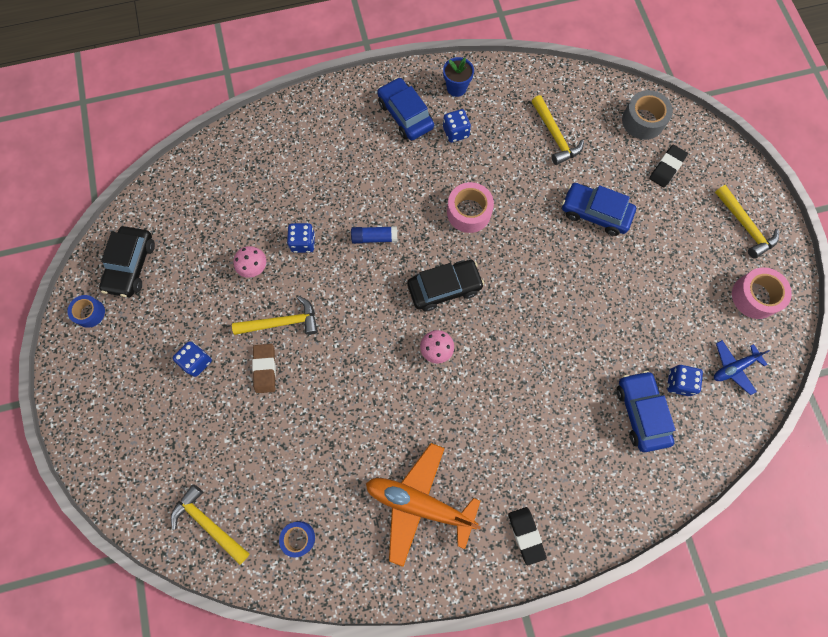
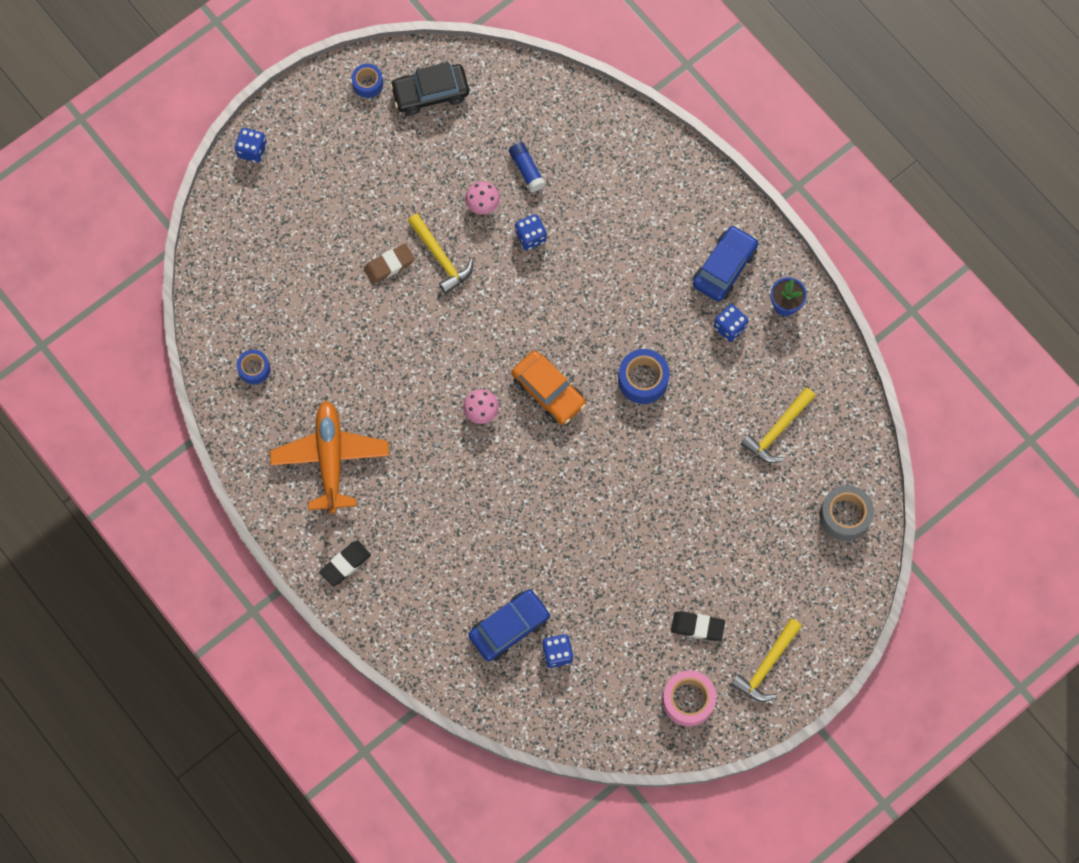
camera: 65 degrees right, 0 degrees up
yellow hammer [171,484,249,565] -> none
blue dice [173,341,212,377] -> blue dice moved to [235,128,267,163]
blue glue stick [351,226,397,244] -> blue glue stick moved to [509,142,545,192]
black car [407,260,484,311] -> orange car [511,351,586,425]
pink tape [447,182,494,233] -> blue tape [618,349,670,404]
blue car [562,183,636,236] -> none
black eraser [649,145,688,188] -> black eraser moved to [671,611,725,641]
blue plane [714,340,770,395] -> none

